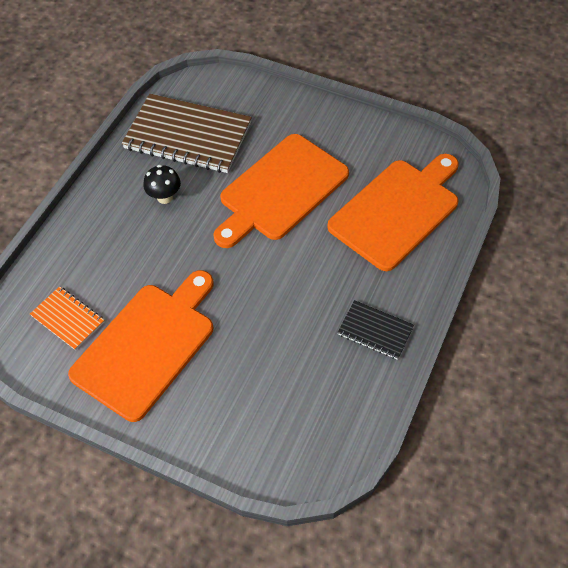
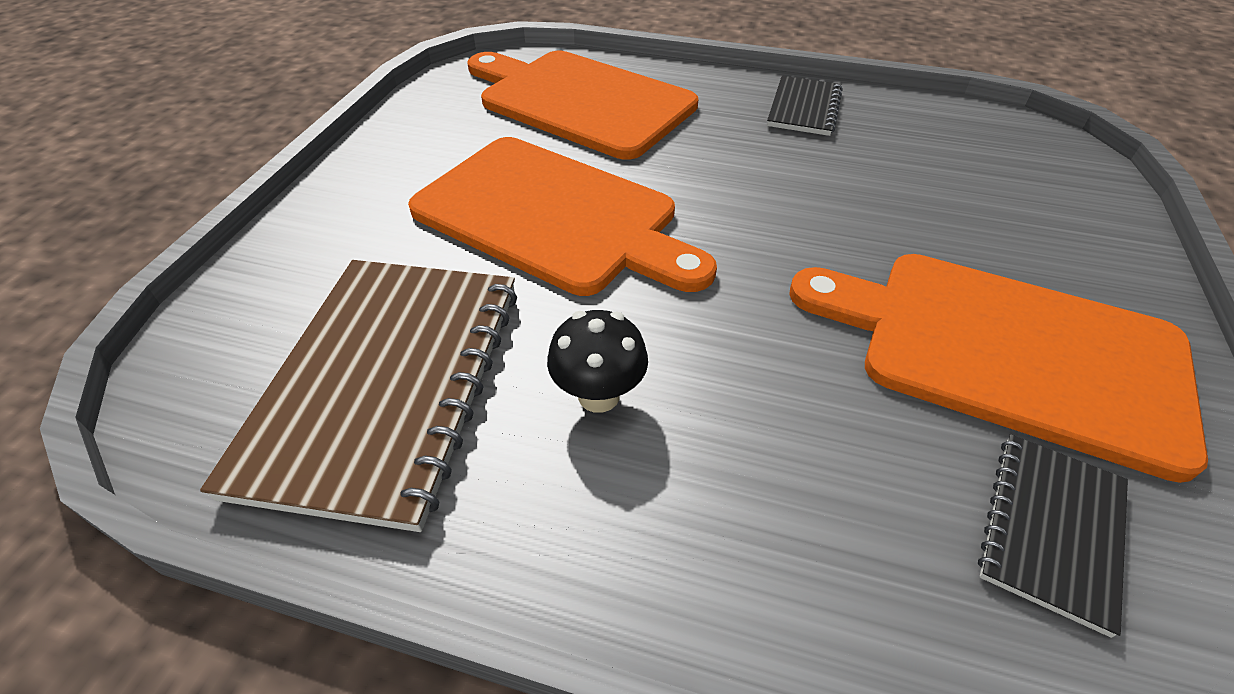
camera: 100 degrees left, 10 degrees down
orange notebook [30,286,104,350] -> black notebook [978,434,1128,638]

